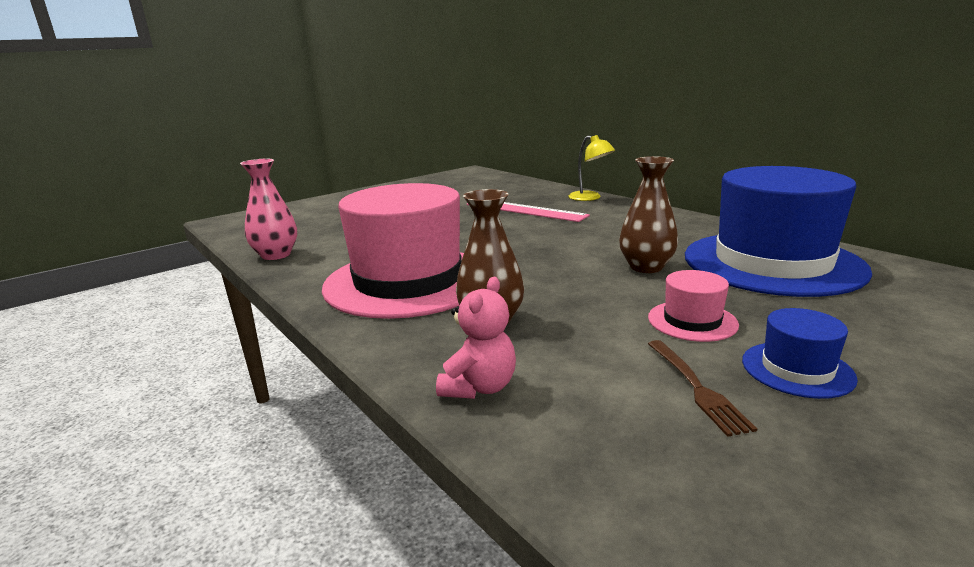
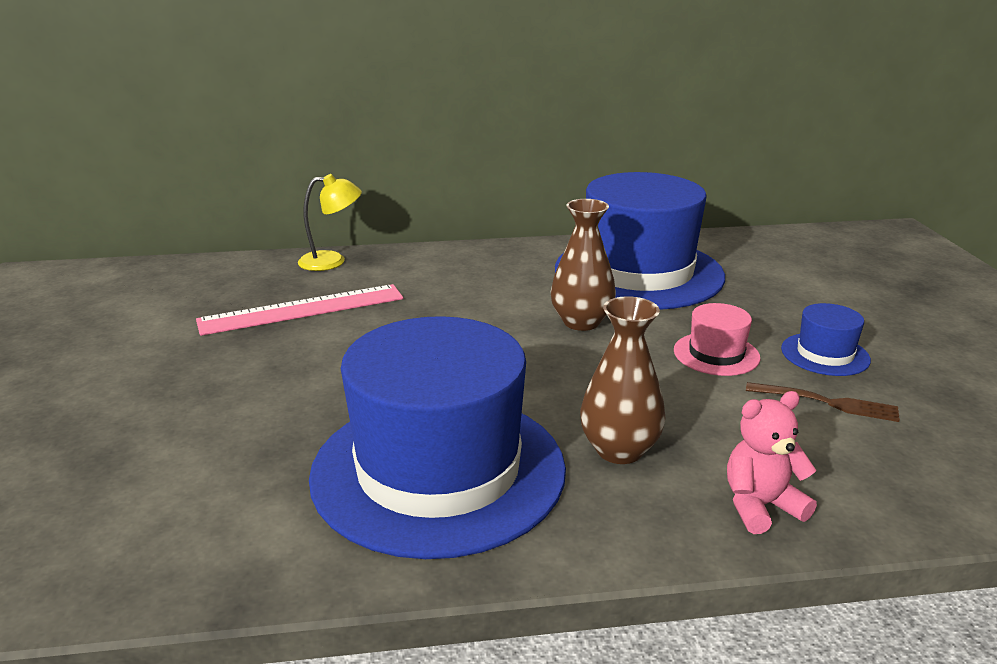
camera: 60 degrees left, 5 degrees up
pink vase [240,159,297,260] -> none
pink hat [322,183,464,319] -> blue hat [309,316,566,559]
pink teddy bear [436,277,516,399] -> pink teddy bear turned 75 degrees counterclockwise [727,391,817,534]

